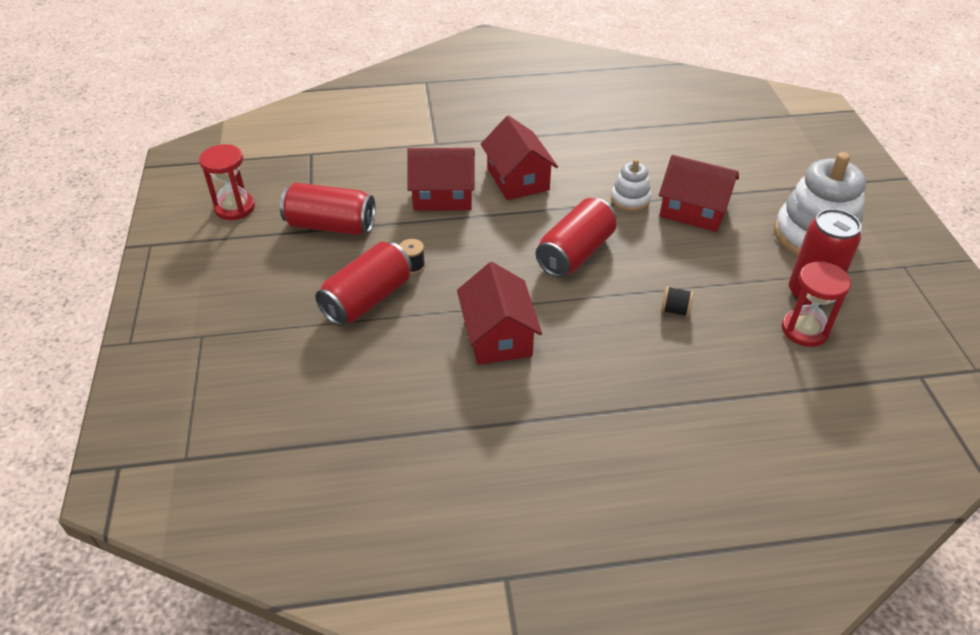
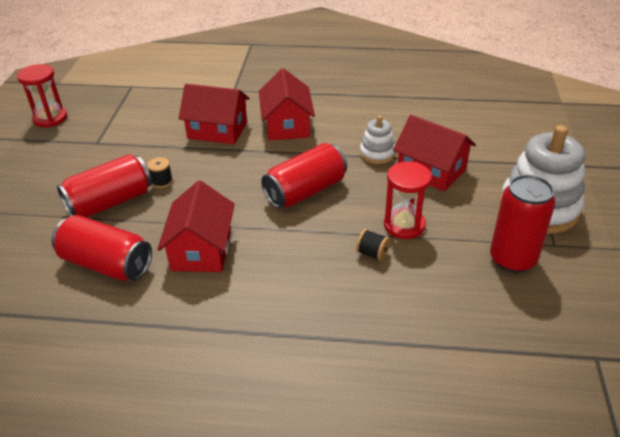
camera: 15 degrees right, 5 degrees down
red can [280,183,375,235] -> red can moved to [52,215,152,281]
red hourglass [782,262,851,347] -> red hourglass moved to [384,162,432,239]

